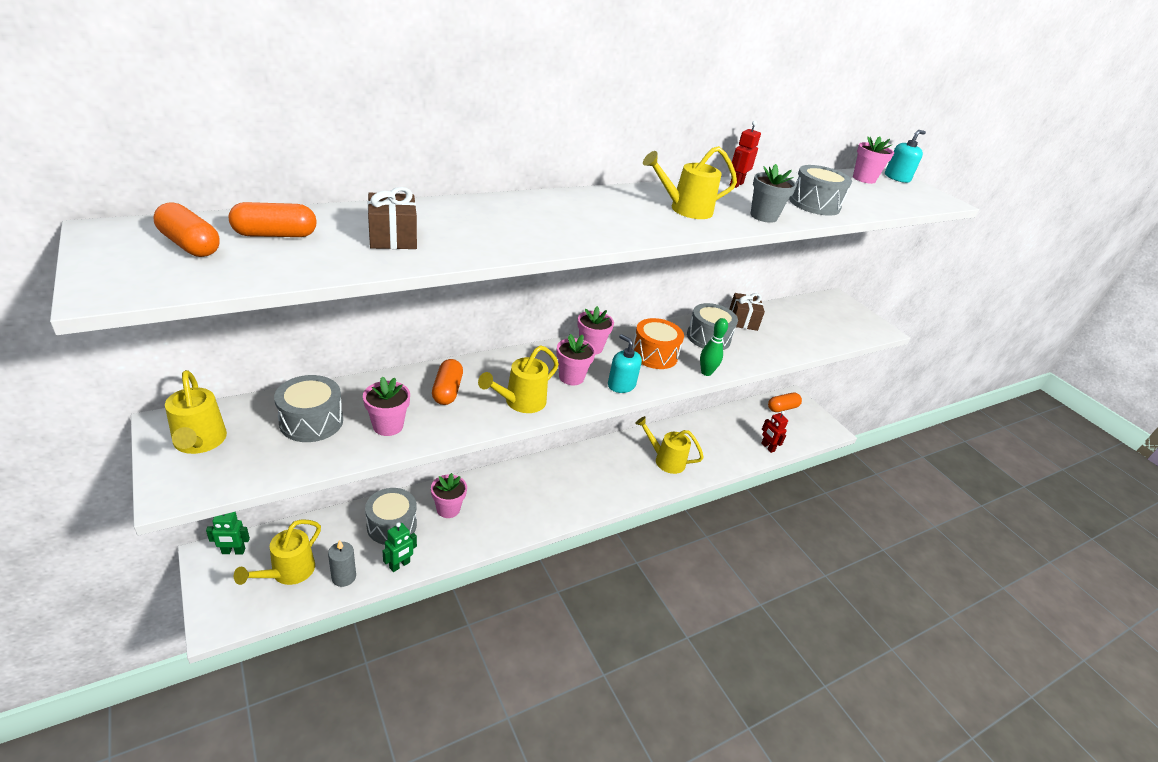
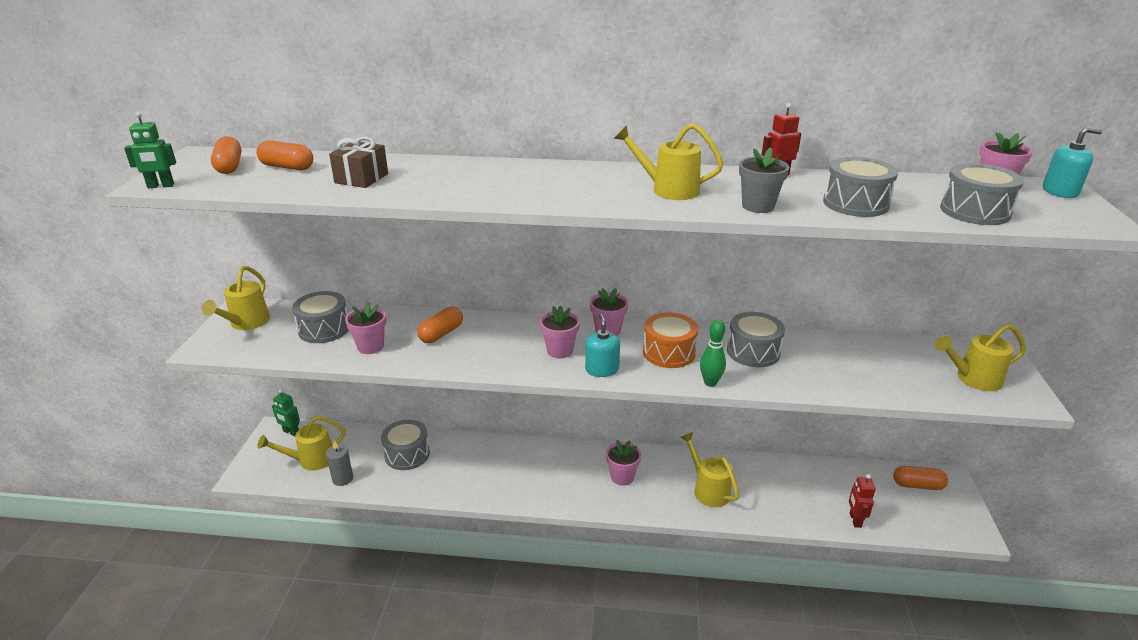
camera: 40 degrees right, 5 degrees down
green robot [383,522,417,572] -> green robot moved to [124,112,176,188]
pink flower pot [431,473,467,518] -> pink flower pot moved to [606,440,641,486]
yellow watering can [478,345,559,413] -> yellow watering can moved to [934,324,1026,391]
brown gift [729,293,765,331] -> none
none -> grey drum [940,163,1024,225]

